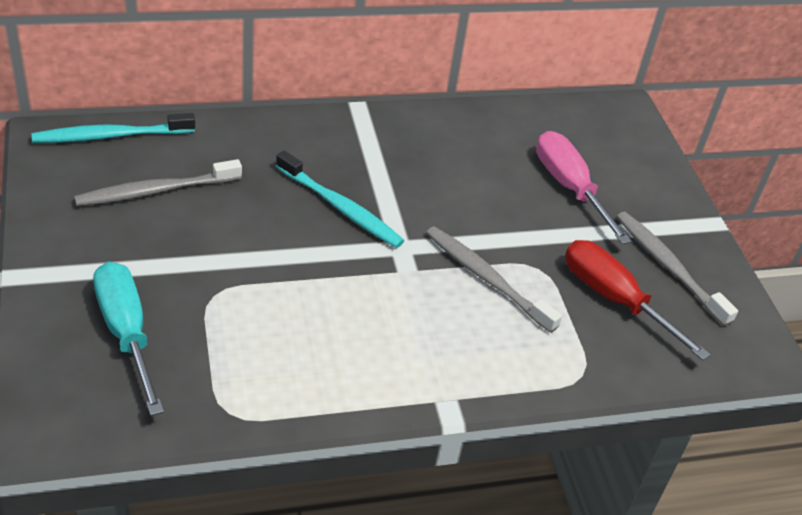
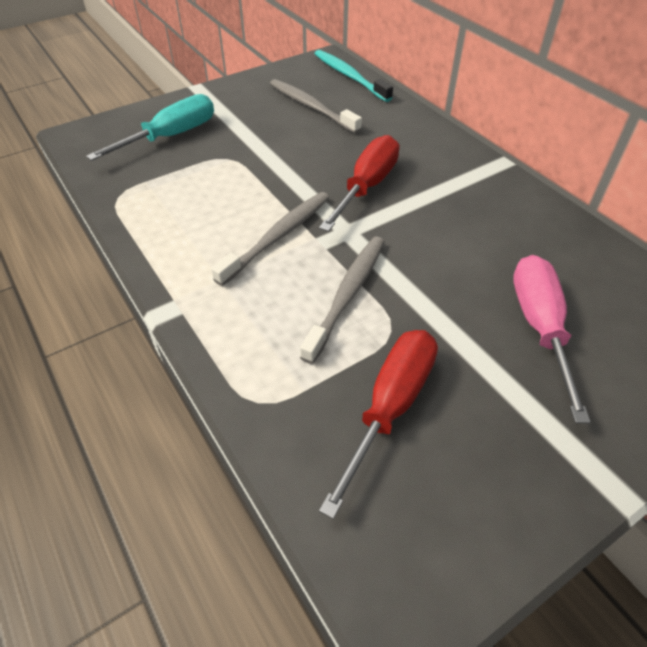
camera: 75 degrees right, 5 degrees up
turquoise toothbrush [276,150,404,248] -> red screwdriver [319,135,400,232]
pink screwdriver [536,131,632,244] -> pink screwdriver turned 45 degrees counterclockwise [513,255,591,423]
grey toothbrush [616,212,738,326] -> grey toothbrush moved to [211,192,329,286]

